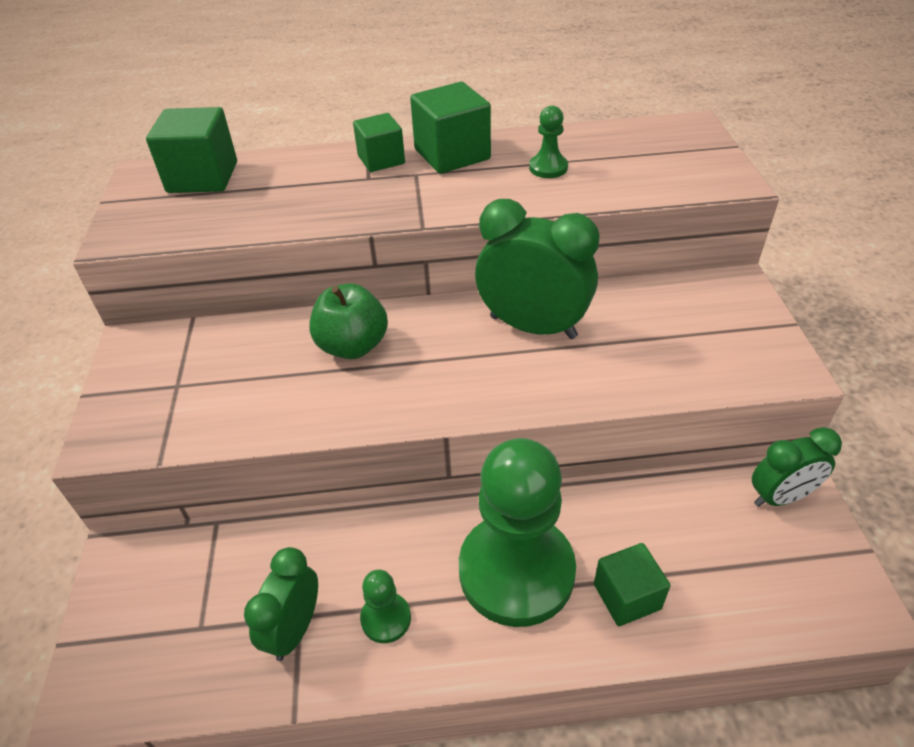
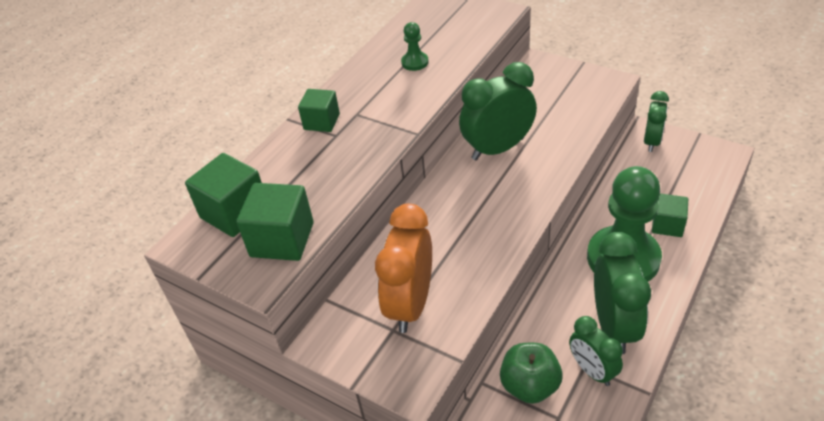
camera: 50 degrees left, 0 degrees up
green apple [309,283,388,359] -> green apple moved to [500,343,563,404]
green pawn [360,570,411,643] -> green clock [594,232,651,354]
green cube [410,82,491,174] -> green cube moved to [236,183,314,261]
none -> orange clock [375,204,432,333]

